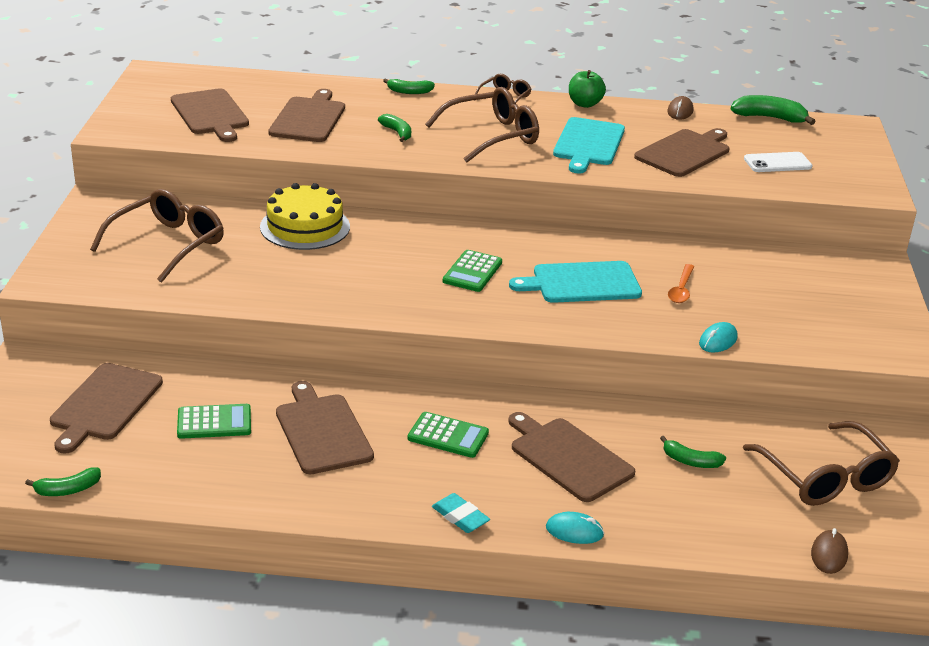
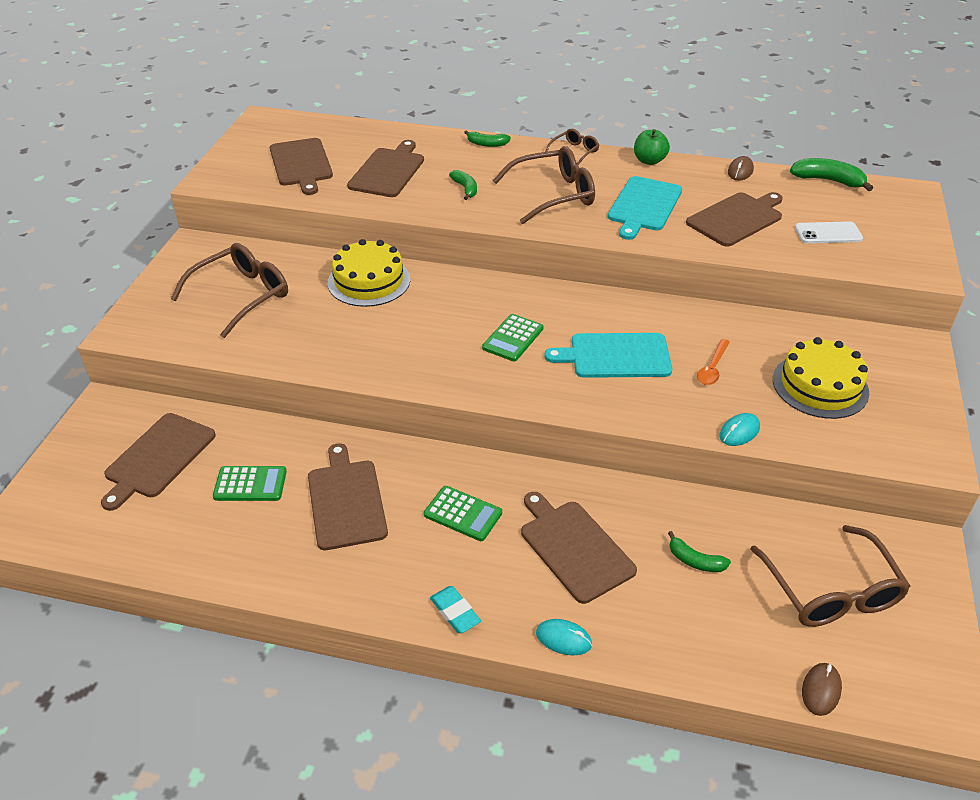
camera: 10 degrees right, 10 degrees up
green banana [25,468,101,496] -> none
none -> yellow cake [773,337,869,419]

